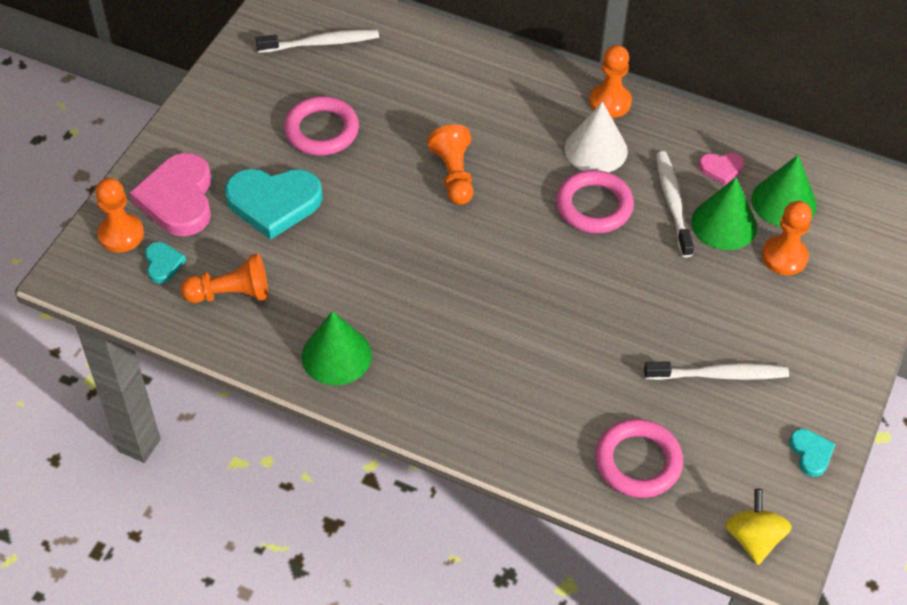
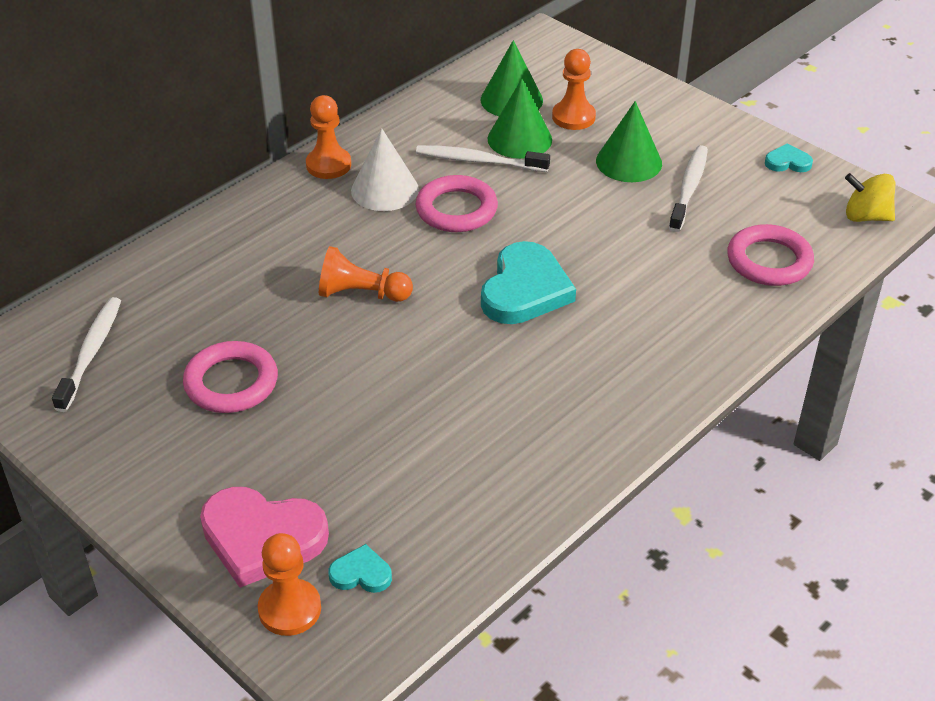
camera: 70 degrees left, 10 degrees down
orange pawn [181,254,268,303] -> none
turquoise heart [225,169,323,240] -> turquoise heart moved to [481,241,576,324]
green cone [302,311,372,385] -> green cone moved to [596,101,662,182]
pink heart [698,153,744,185] -> none

